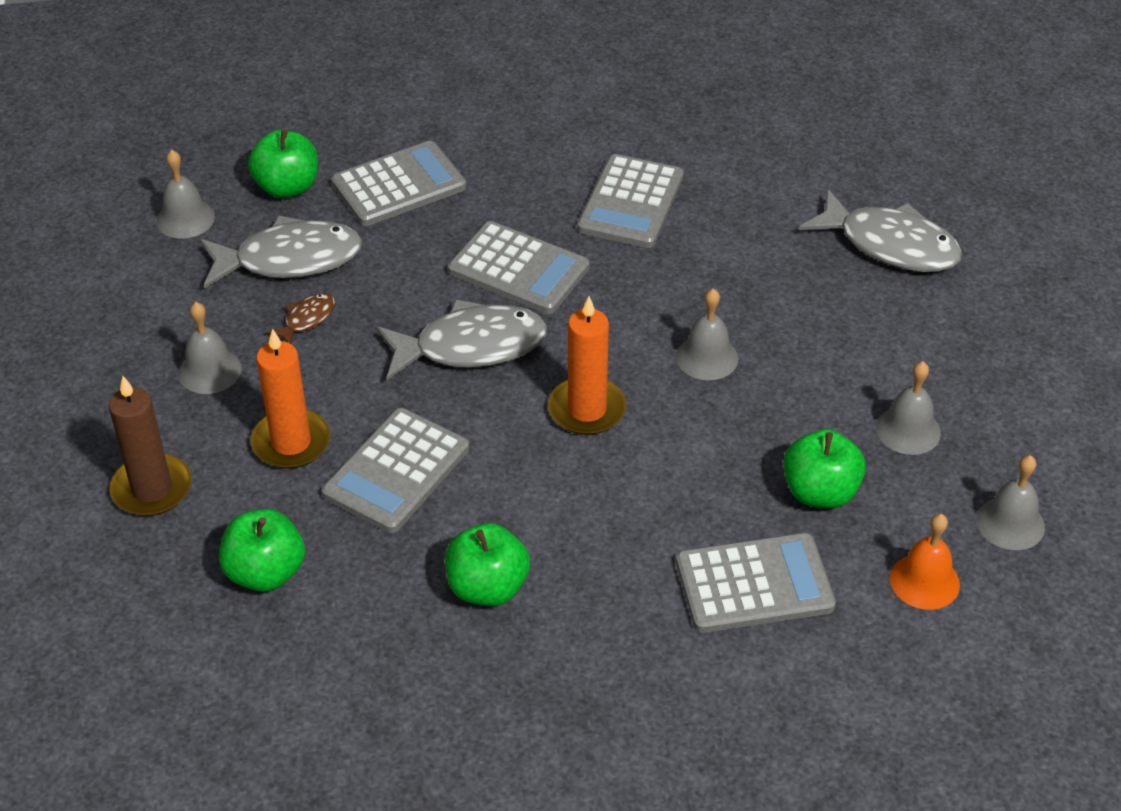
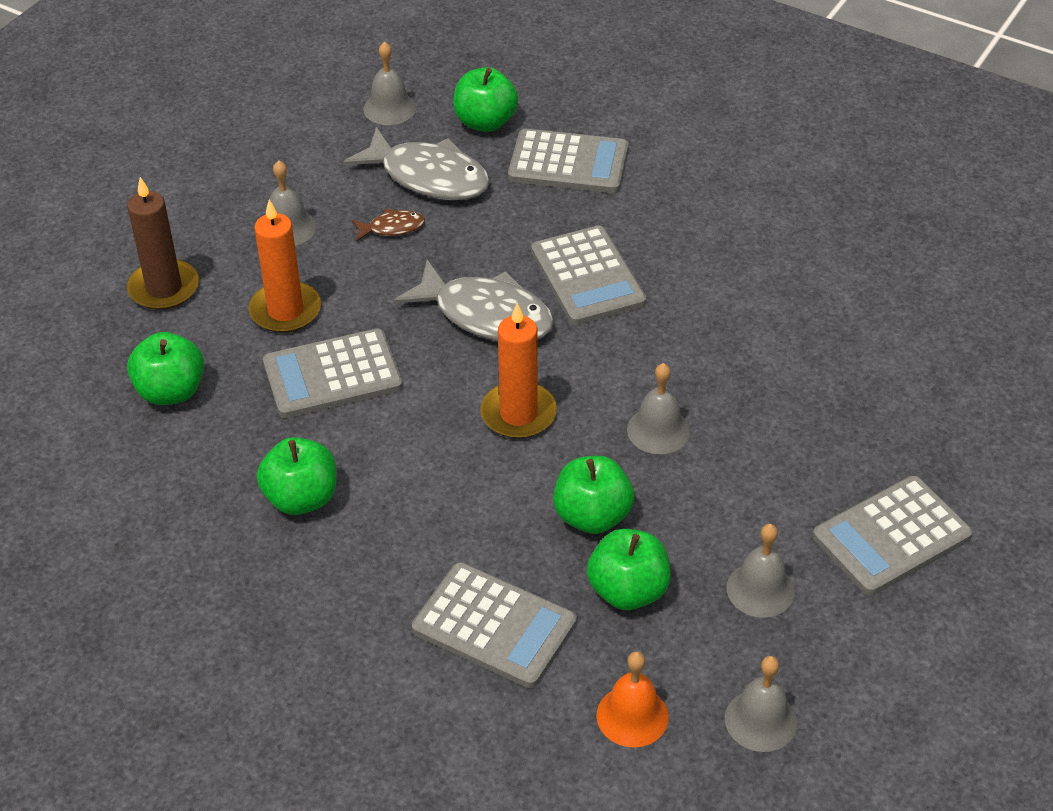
camera: 40 degrees right, 0 degrees up
grey calculator [577,154,684,248] -> grey calculator moved to [813,476,973,595]
grey fish [799,189,962,272] -> none
none -> green apple [553,456,634,534]

